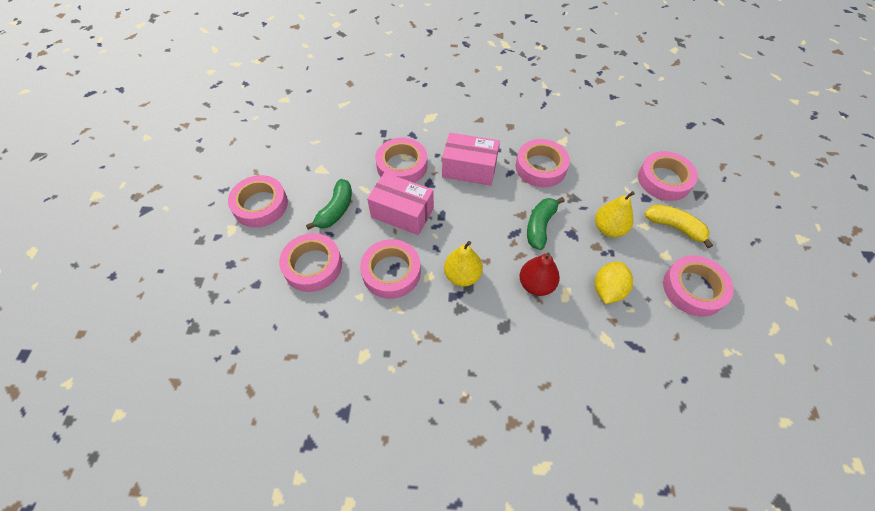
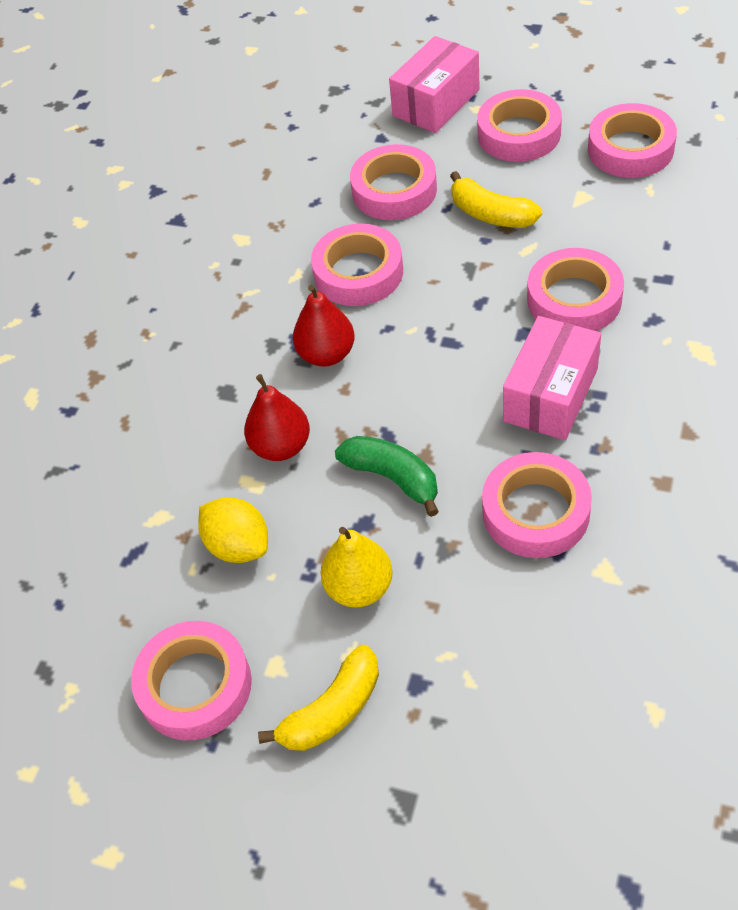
camera: 110 degrees right, 5 degrees down
green banana [306,179,352,230] -> yellow banana [450,171,542,228]
pink box [367,173,434,235] -> pink box moved to [389,36,480,133]
yellow pear [444,241,483,287] -> red pear [293,285,355,367]
pink tape [638,151,698,201] -> pink tape moved to [588,103,677,178]

